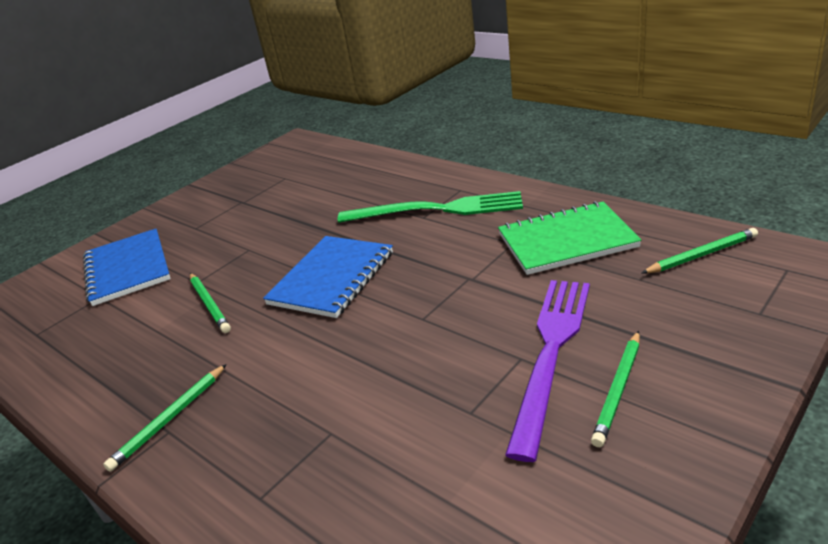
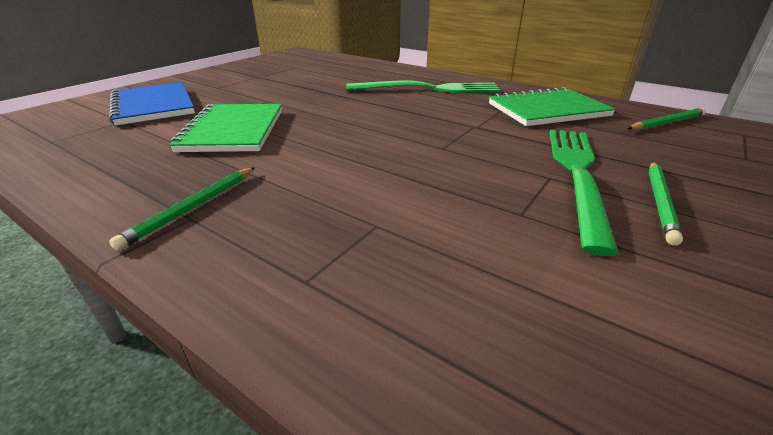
camera: 10 degrees left, 0 degrees up
green pencil [190,273,231,333] -> green notebook [169,104,282,152]
blue notebook [263,236,393,318] -> none
purple fork [505,280,590,462] -> green fork [549,129,619,256]

